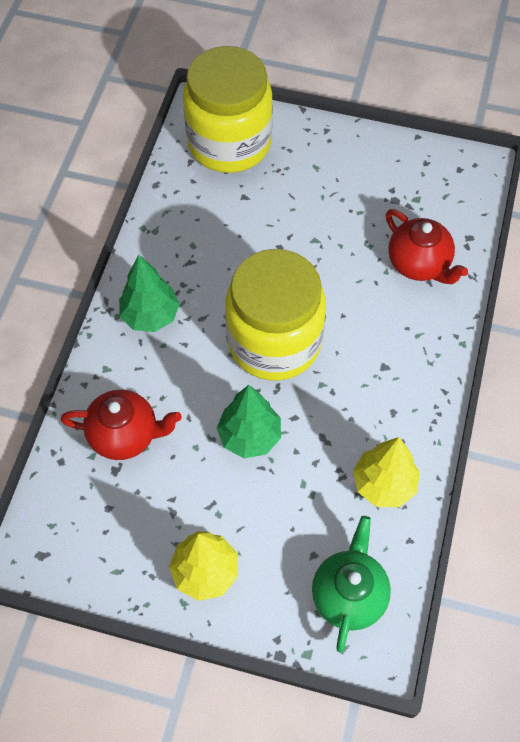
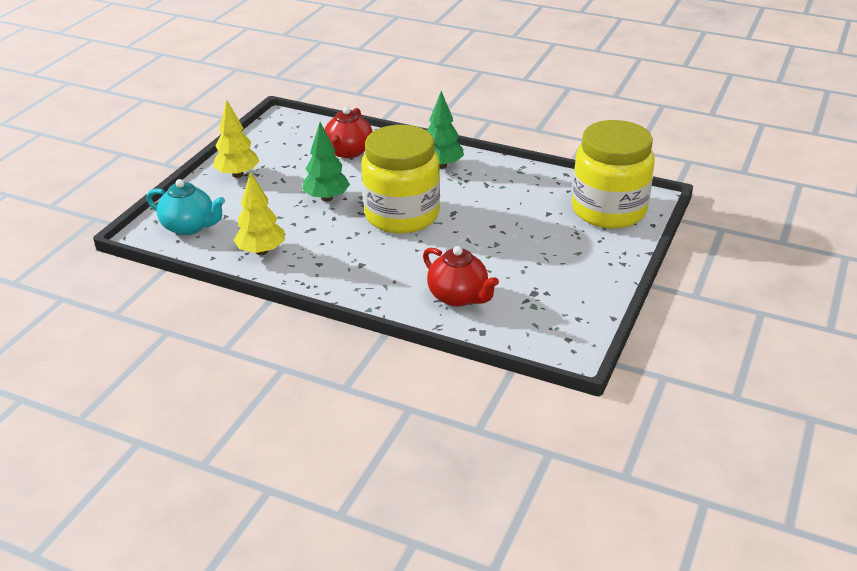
camera: 100 degrees right, 25 degrees down
green teapot [312,516,391,653] -> turquoise teapot [146,179,225,235]
red teapot [386,209,468,284] -> red teapot turned 105 degrees counterclockwise [423,246,499,307]

